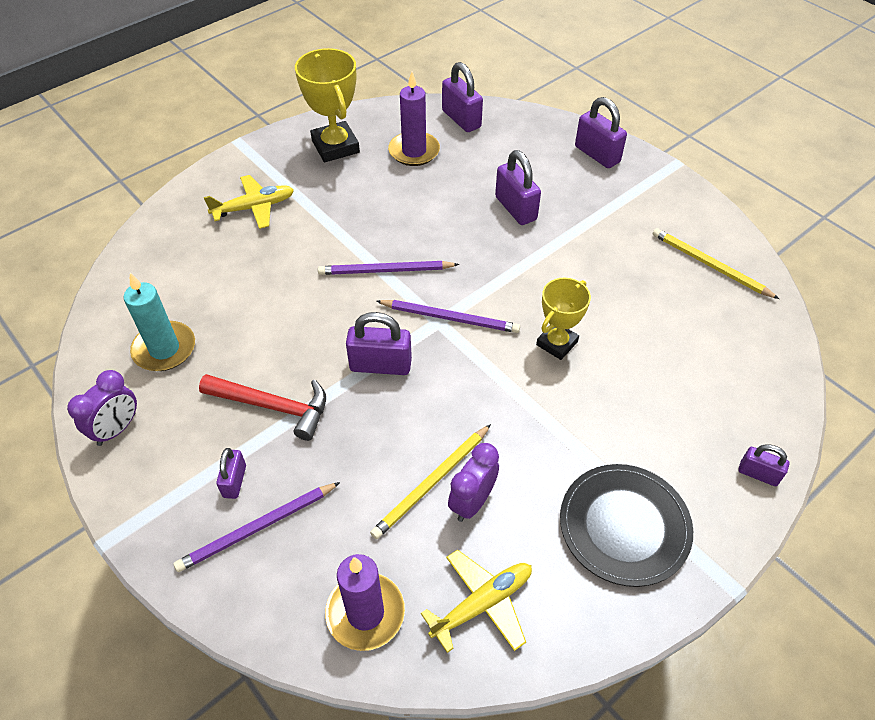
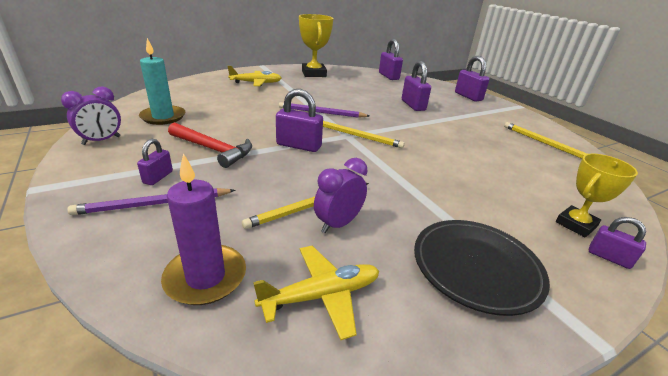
camera: 10 degrees right, 20 degrees down
purple pencil [376,300,520,333] -> yellow pencil [323,121,405,148]
purple candle [388,72,440,166] -> none
yellow trophy [536,278,591,360] -> yellow trophy moved to [556,154,638,237]

